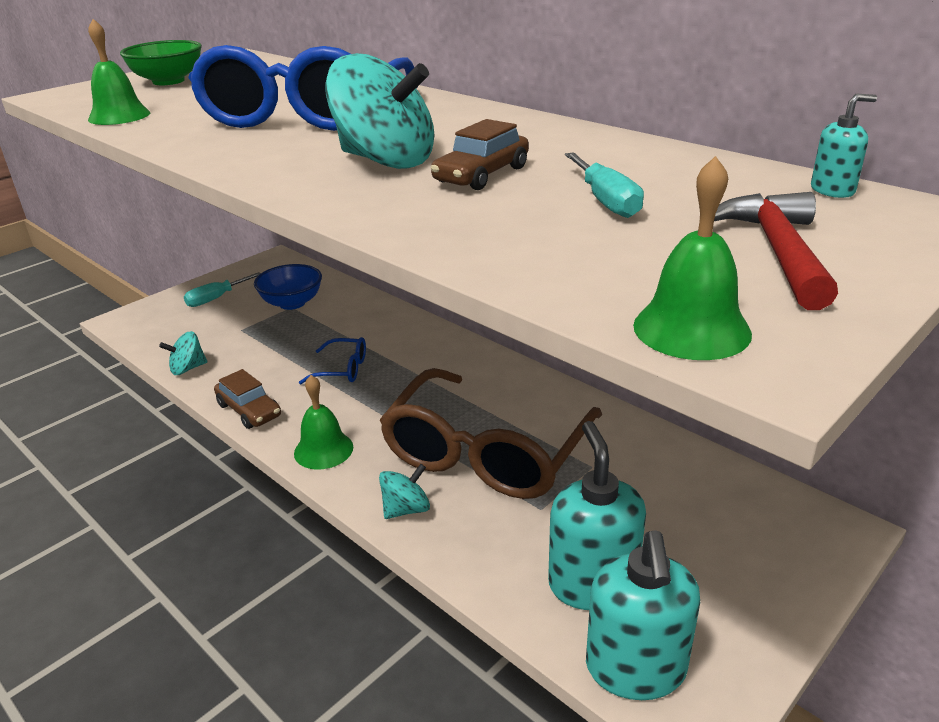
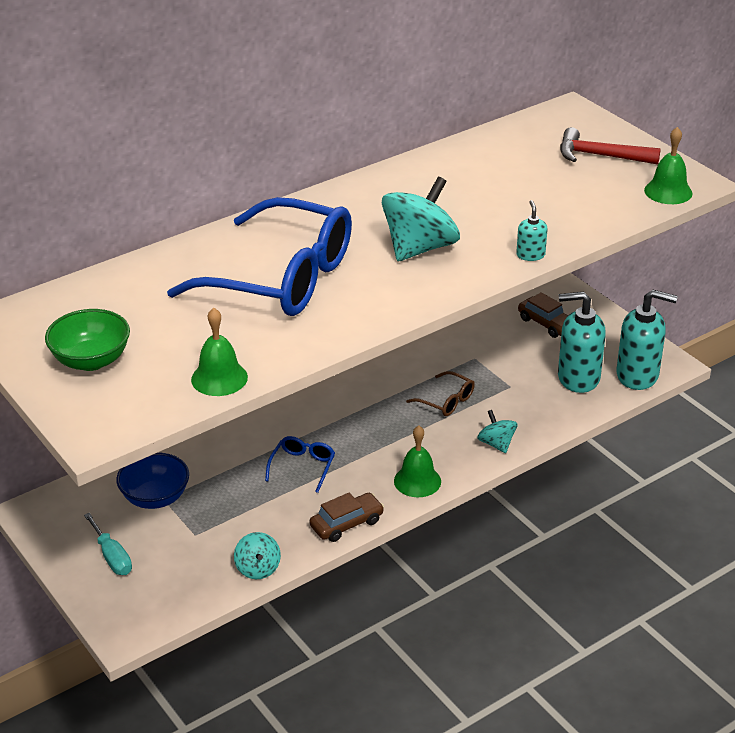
camera: 80 degrees left, 5 degrees up
brown glasses [379,368,602,499] -> brown glasses [406,371,475,416], size x0.41
brown car [431,119,529,190] -> brown car moved to [518,292,568,338]
turquoise screwdriver [565,152,644,218] -> none
turquoise soap dispenser [811,94,877,198] -> turquoise soap dispenser moved to [516,200,548,261]

